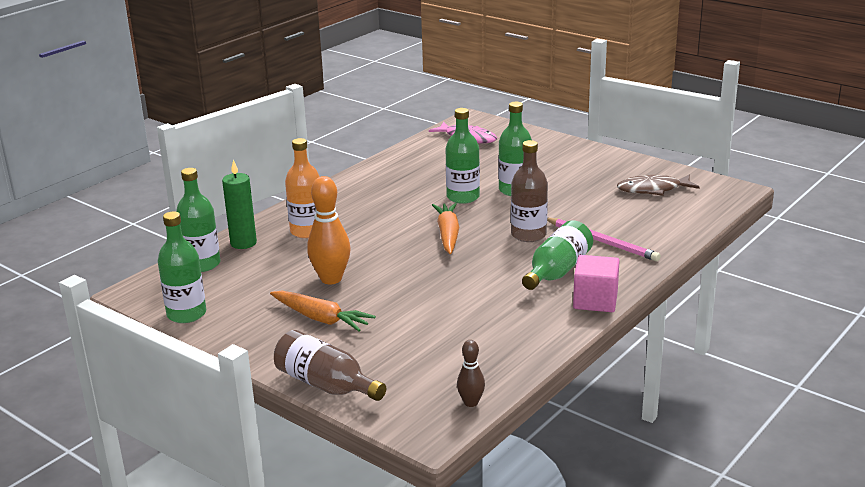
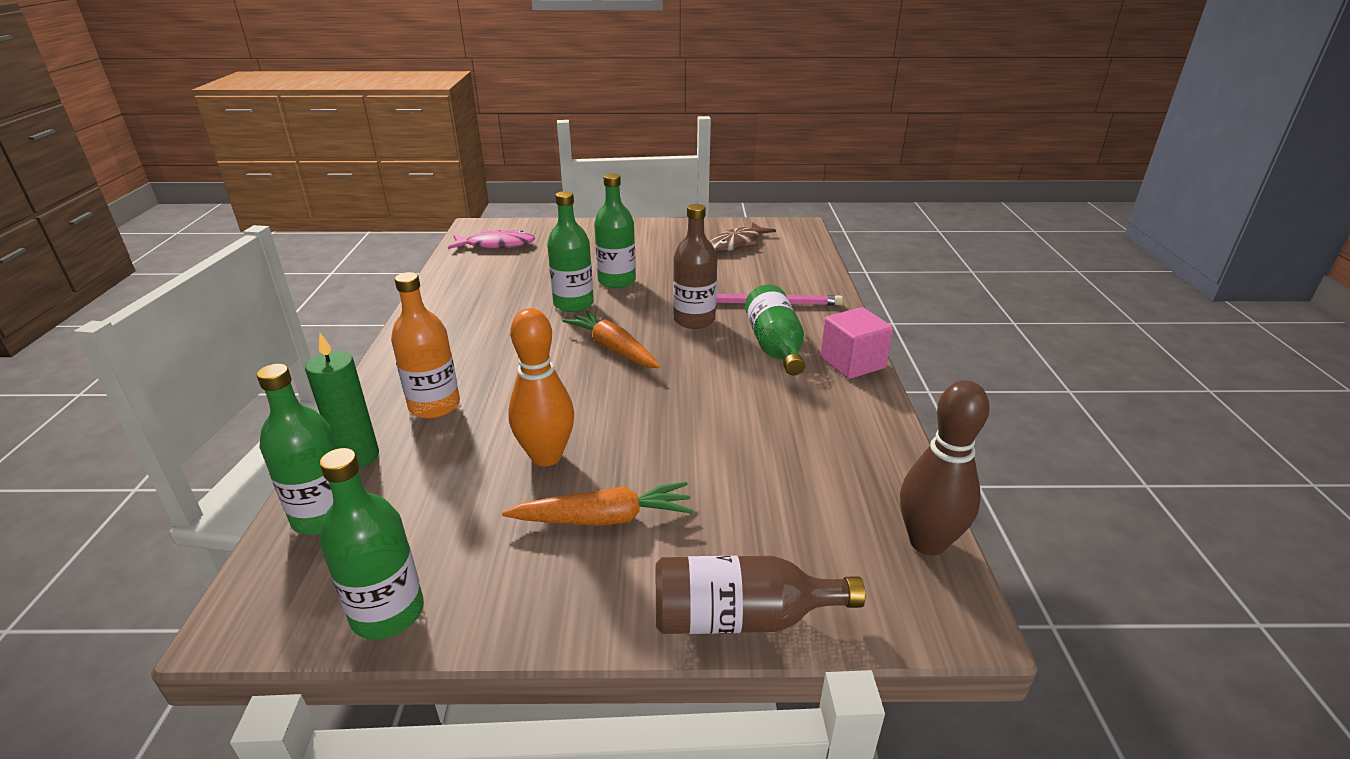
camera: 40 degrees left, 5 degrees up
brown bowling pin [457,340,485,407] -> brown bowling pin [900,380,990,555], size x1.83

